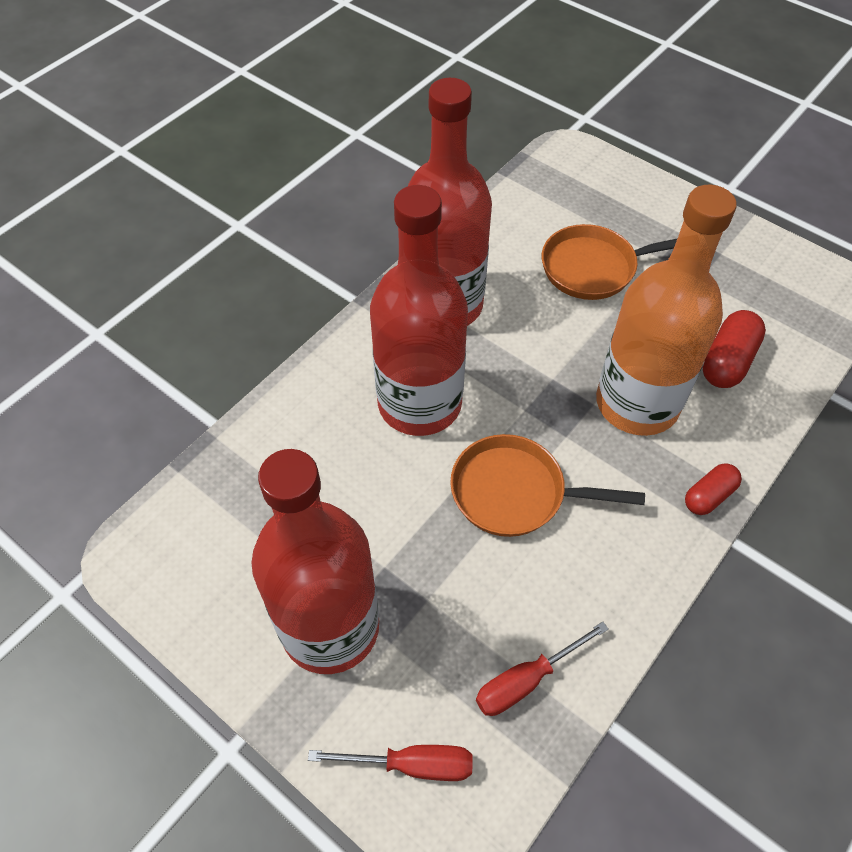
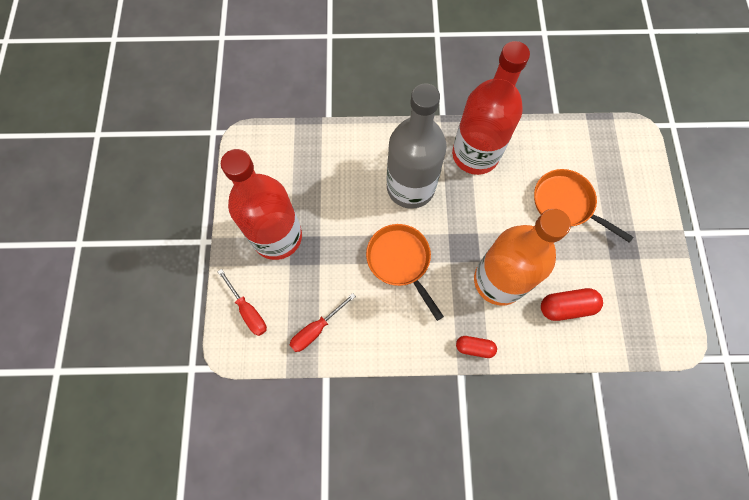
camera: 50 degrees right, 15 degrees up
red bottle [370,185,468,436] -> grey bottle [387,84,447,209]
red screwdriver [476,622,609,716] -> red screwdriver turned 60 degrees counterclockwise [290,293,356,352]

